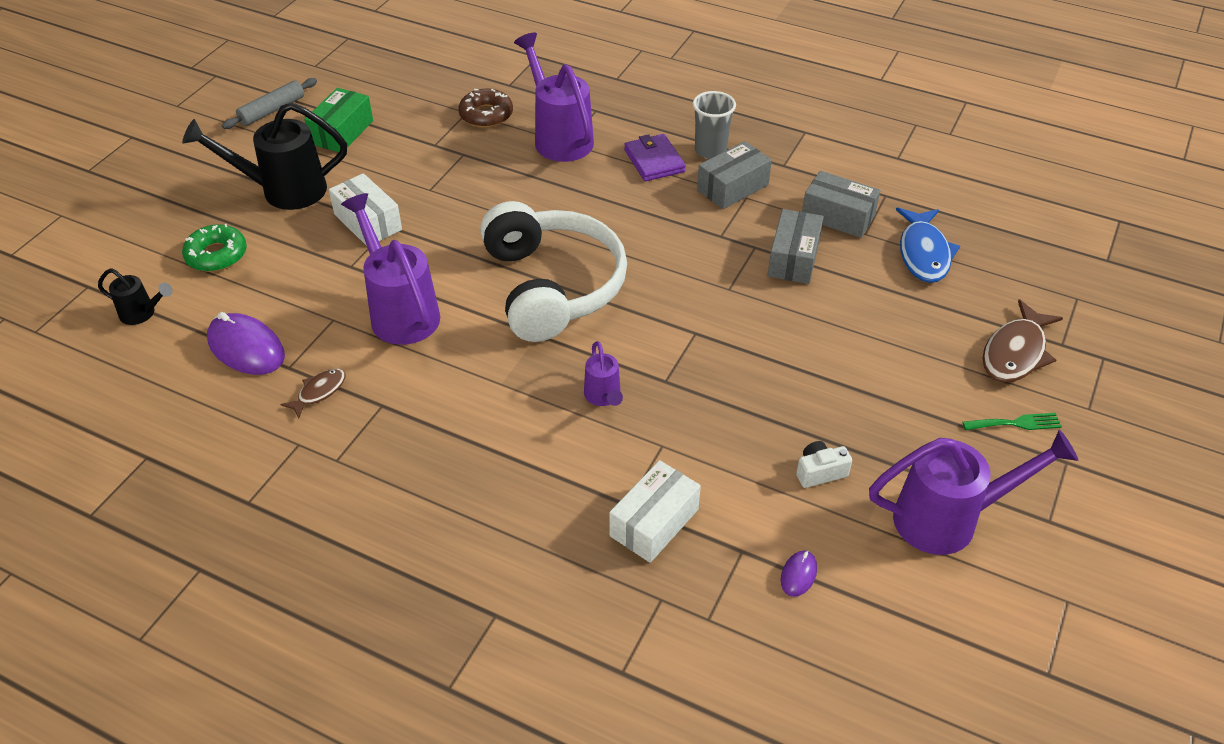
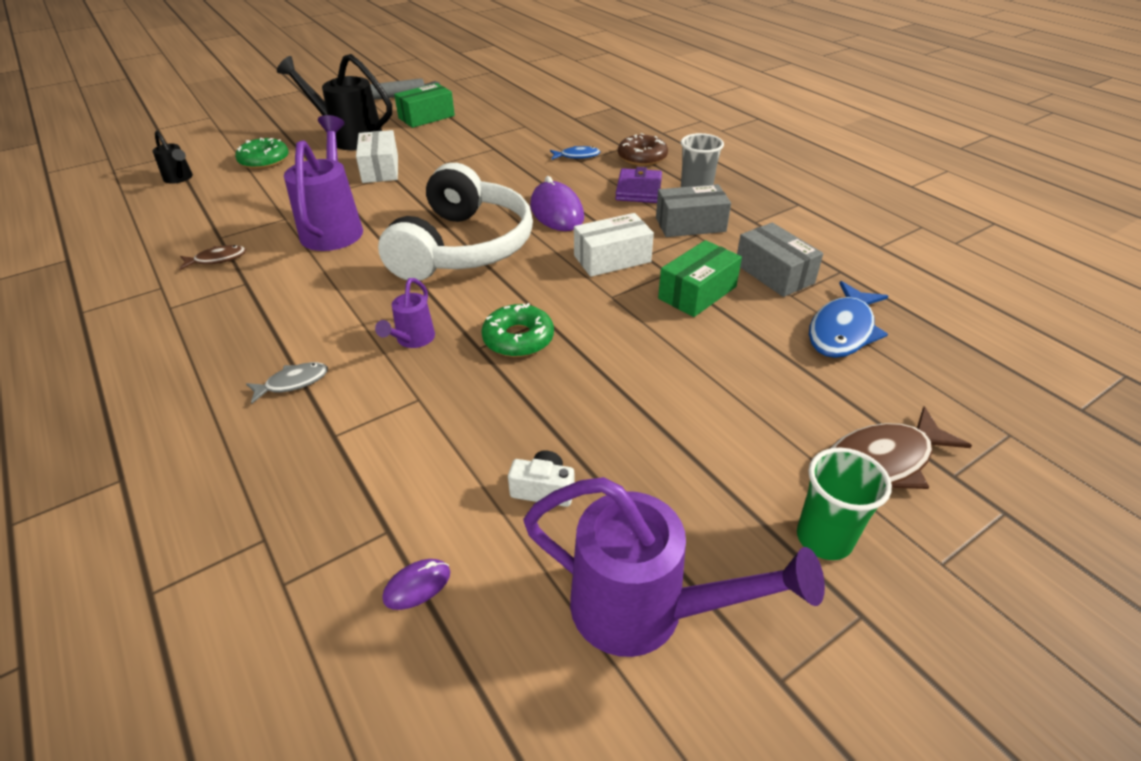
camera: 30 degrees right, 5 degrees down
purple mouse [207,312,285,375] -> purple mouse moved to [530,176,584,231]
brown donut [458,89,513,128] -> brown donut moved to [618,133,668,166]
purple watering can [514,32,594,162] -> blue fish [550,146,601,160]
white box [609,460,701,563] -> white box moved to [574,213,654,277]
grey box [768,209,824,284] -> green box [658,240,742,317]
green fork [963,413,1062,430] -> green cup [797,448,892,560]
none -> grey fish [246,362,328,404]
none -> green donut [481,303,554,357]

